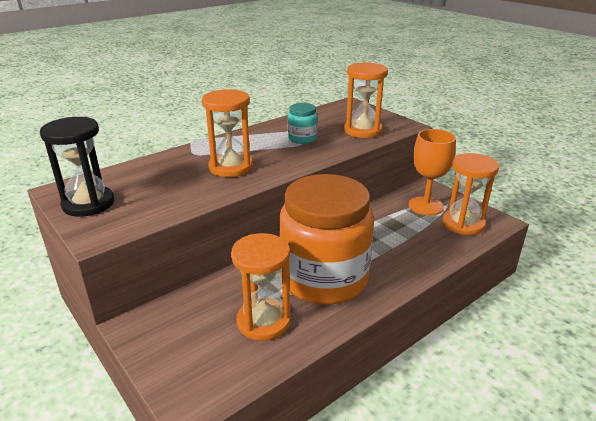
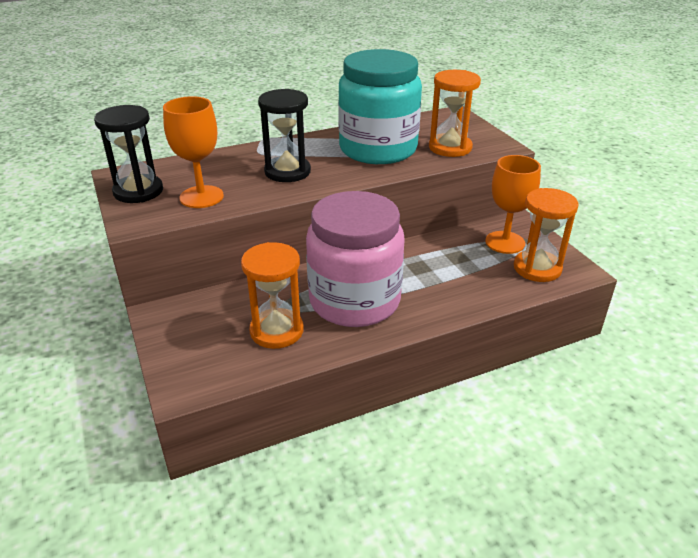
camera: 15 degrees right, 5 degrees up
orange hourglass [202,89,253,177] -> black hourglass [258,89,311,182]
orange jar [279,174,374,305] -> pink jar [306,191,404,327]
turquoise jar [288,103,318,144] -> turquoise jar [338,49,422,164], size x2.43
none -> orange goblet [163,96,224,208]

